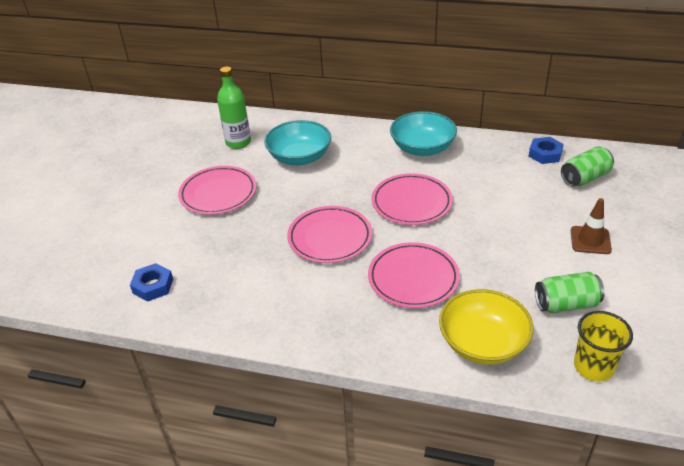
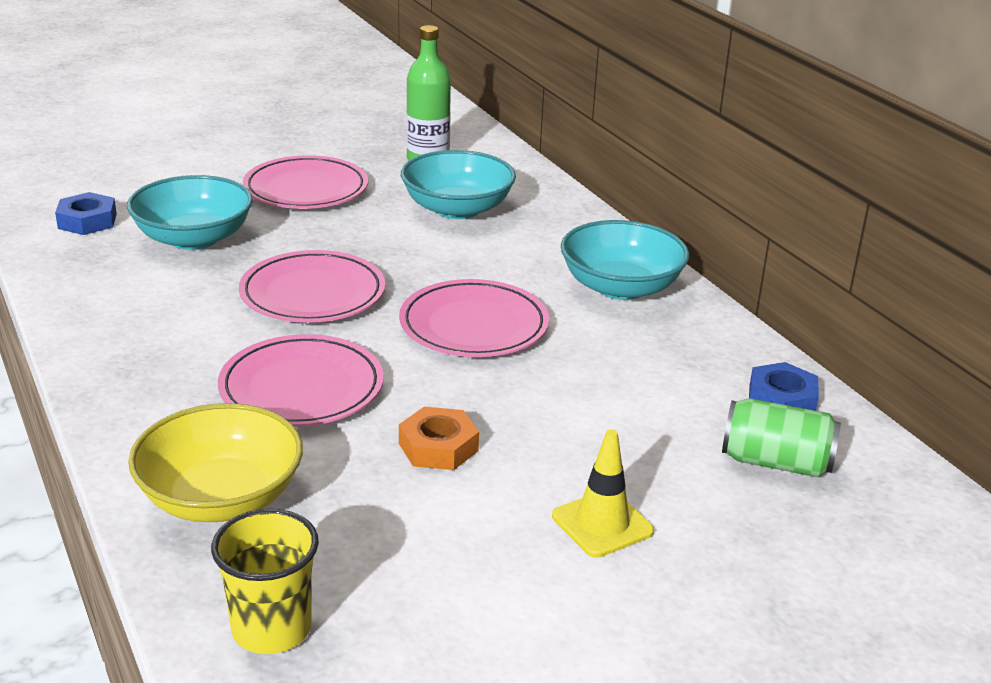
camera: 45 degrees right, 10 degrees down
green can [535,272,604,313] -> none
brown traffic cone [571,198,612,254] -> yellow traffic cone [552,429,654,558]
none -> turquoise bowl [127,175,253,250]
none -> orange nut [399,407,479,470]

